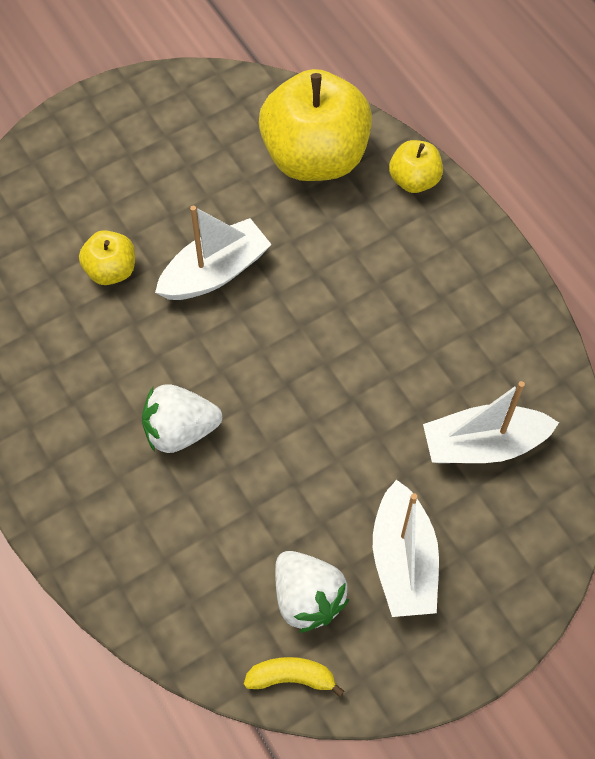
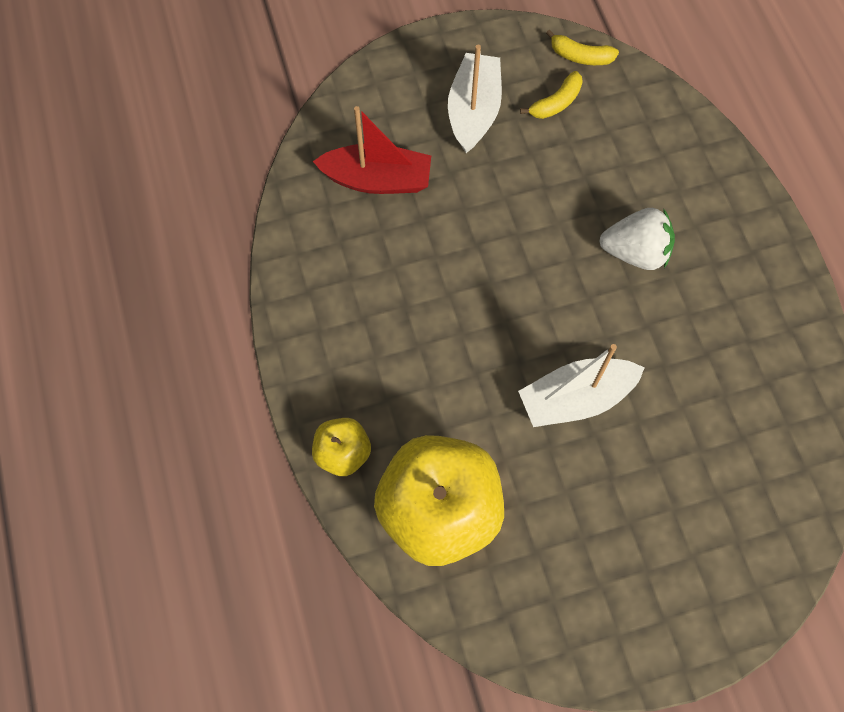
camera: 165 degrees left, 5 degrees up
yellow apple [79,230,135,285] -> none
white strawberry [275,551,349,633] -> yellow banana [520,71,583,119]
white boat [423,381,559,463] -> red boat [313,106,431,194]

